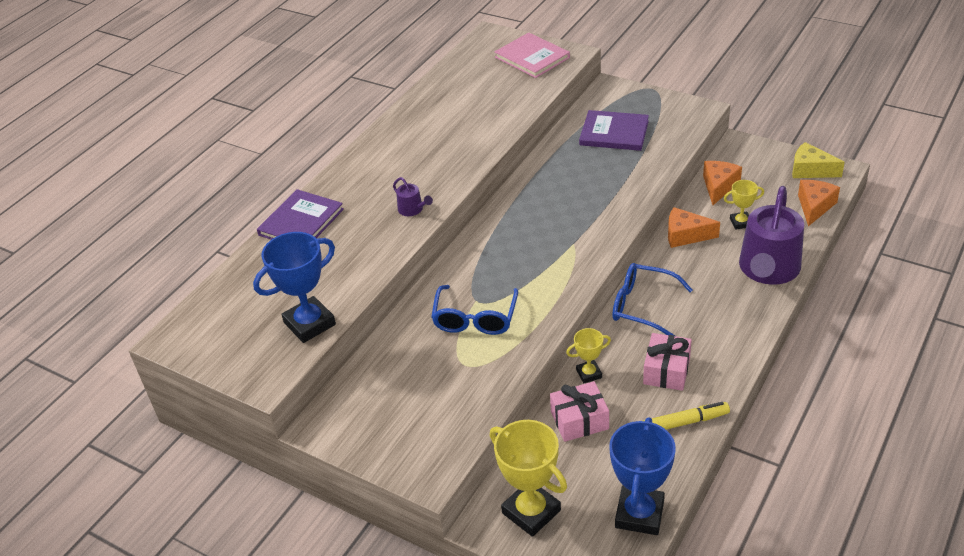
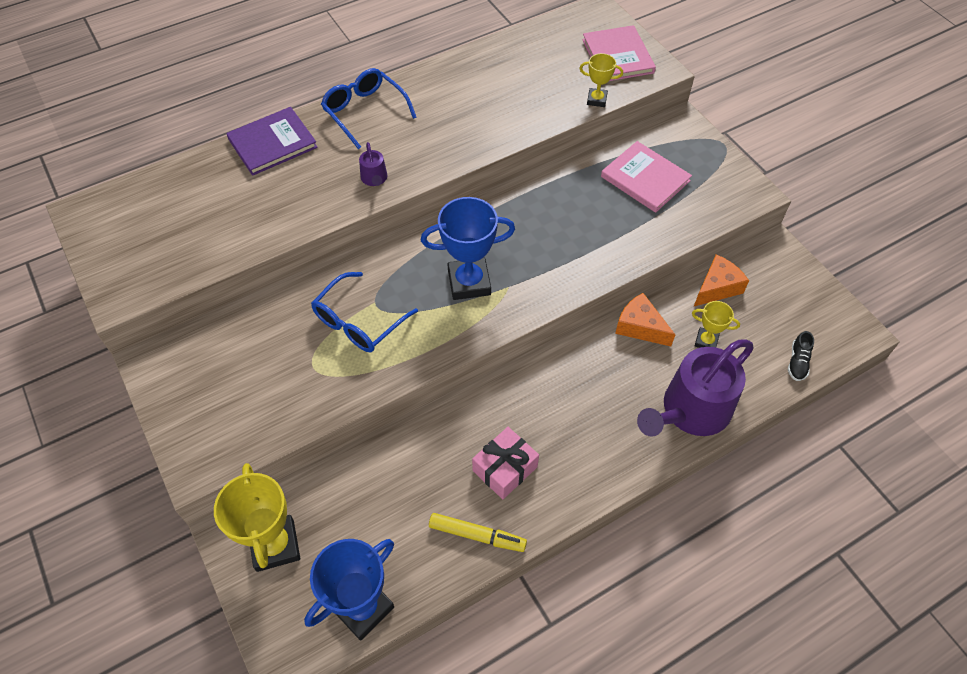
camera: 25 degrees right, 15 degrees up
blue trophy [253,232,336,343] -> blue trophy moved to [421,197,515,300]
pink gift [550,381,609,442] -> none
yellow trophy [566,328,611,383] -> yellow trophy moved to [579,53,623,107]
purple book [579,110,649,151] -> pink book [601,141,692,213]
blue glasses [612,263,693,336] -> blue glasses moved to [321,68,417,149]
yellow cheese [792,142,845,178] -> none
orange cheese [798,180,840,226] -> black shoe [788,331,814,381]

